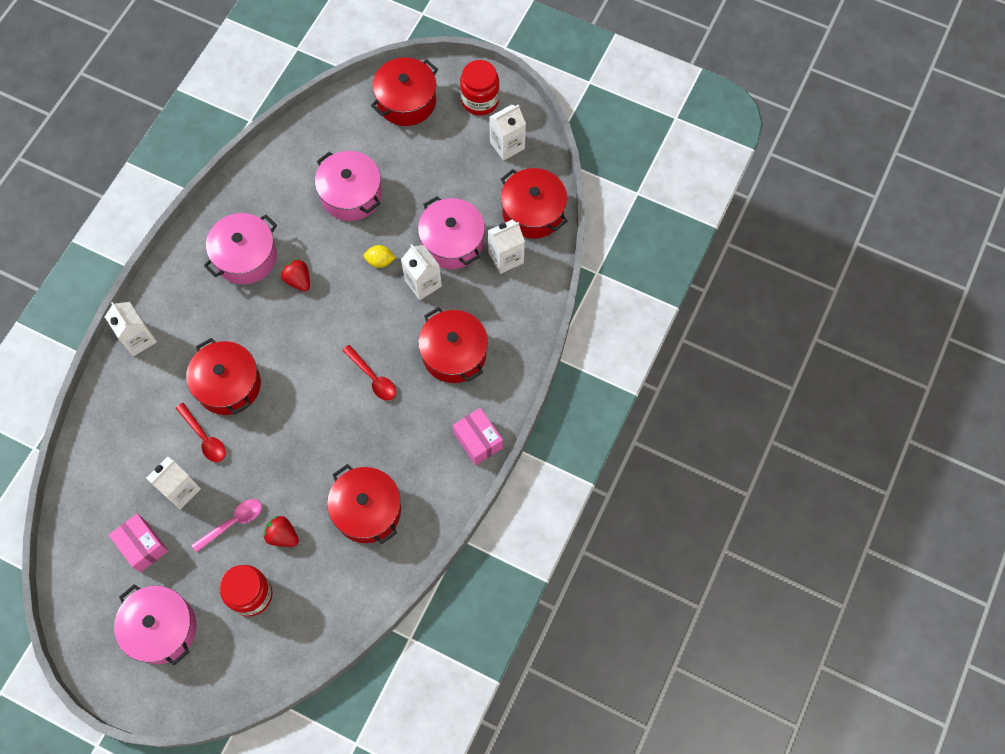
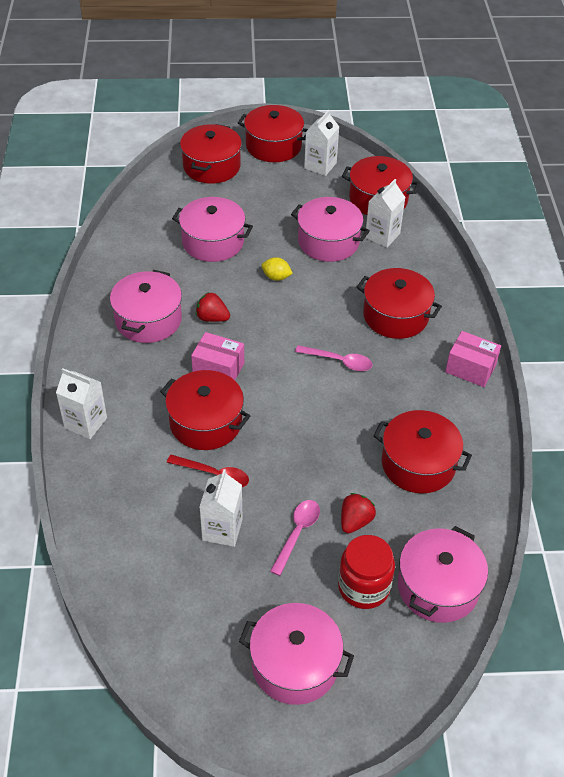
camera: 30 degrees left, 20 degrees down
pink box [109,514,168,572] -> pink box moved to [191,332,244,380]
red strawberry [264,516,299,547] -> red strawberry turned 120 degrees clockwise [341,493,376,534]
red spoon [342,345,396,401] -> pink spoon [295,345,372,371]
yellow lemon [363,245,396,268] -> yellow lemon turned 45 degrees clockwise [262,257,293,281]
white carton [401,244,442,300] -> none
red jar [460,60,500,115] -> red pot [238,105,308,162]
none -> pink pot [398,526,488,623]

